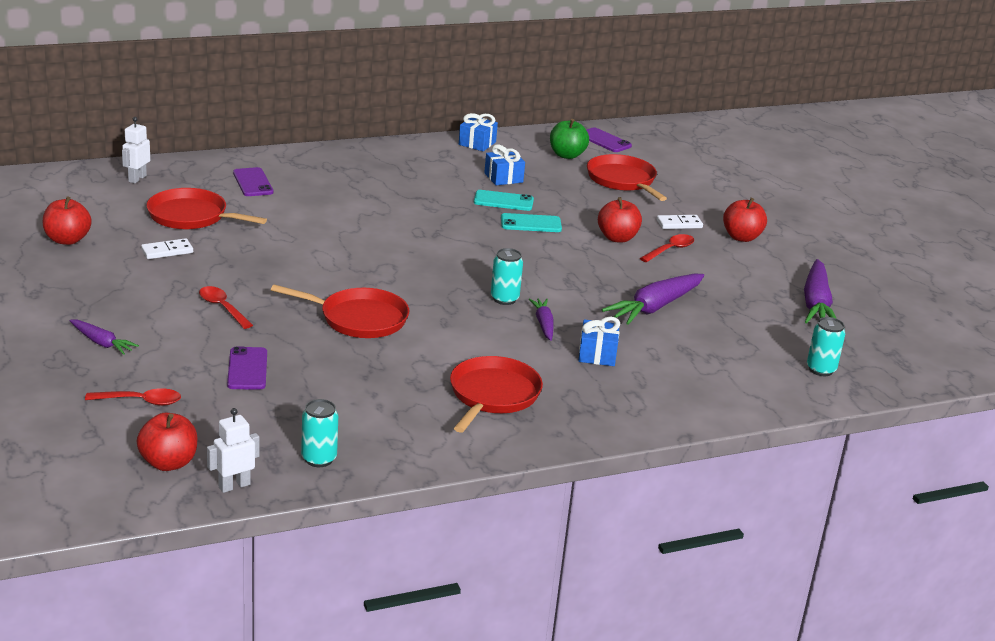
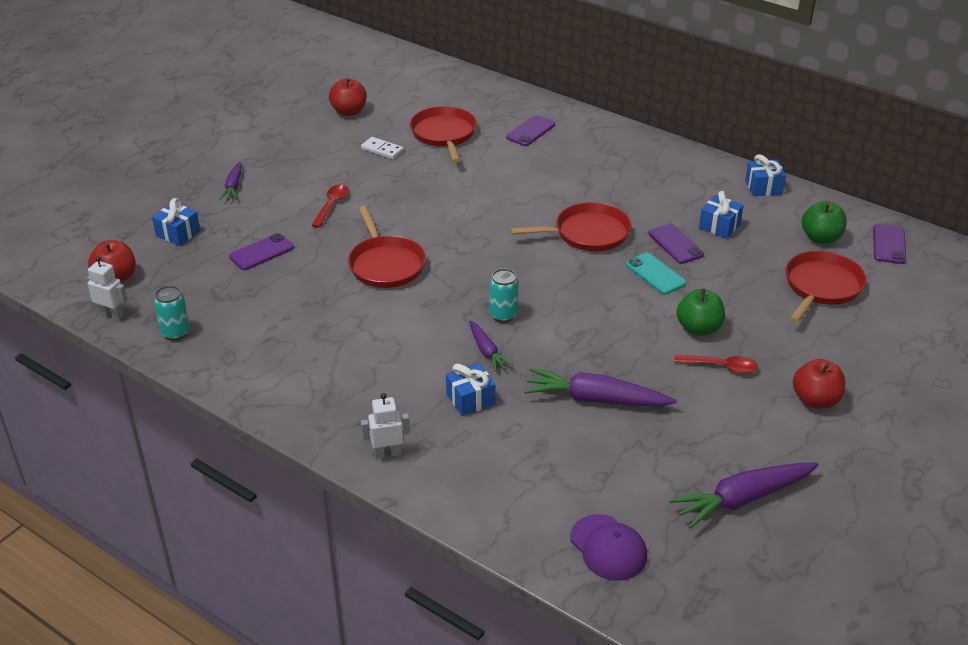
camera: 60 degrees right, 10 degrees up
red spoon [85,388,181,406] -> blue gift [152,198,200,246]
white robot [122,117,150,183] -> white robot moved to [361,393,410,459]
red pan [450,356,543,433] -> red pan moved to [510,202,631,251]
turquoise phone [474,190,534,211] -> purple phone [649,224,704,264]
purple carrot [529,298,554,341] -> purple carrot turned 105 degrees clockwise [469,321,513,372]
red apple [598,197,642,243] -> green apple [677,288,725,336]
white domino [657,215,703,229] -> none
turquoise can [807,317,845,376] -> purple cap [570,514,647,581]

